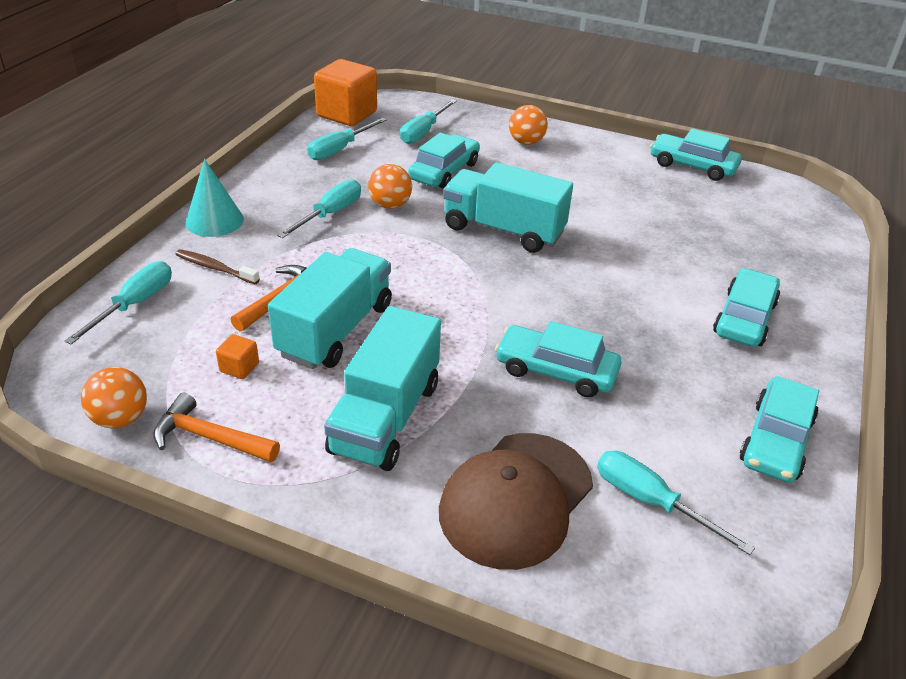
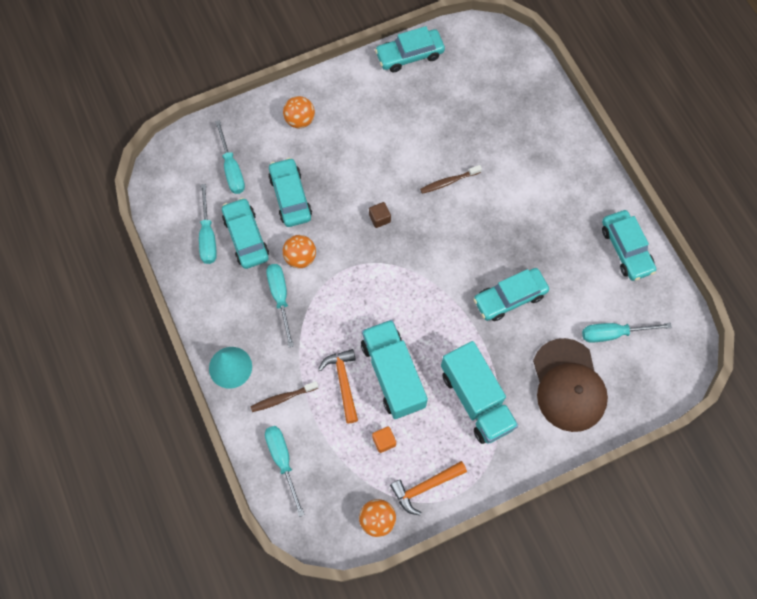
camera: 45 degrees left, 30 degrees up
orange cube [314,59,377,126] -> none
turquoise truck [443,162,573,253] -> brown cube [369,202,391,228]
turquoise car [713,268,780,347] -> turquoise car moved to [222,198,269,269]
none -> brown toothbrush [420,165,482,194]

